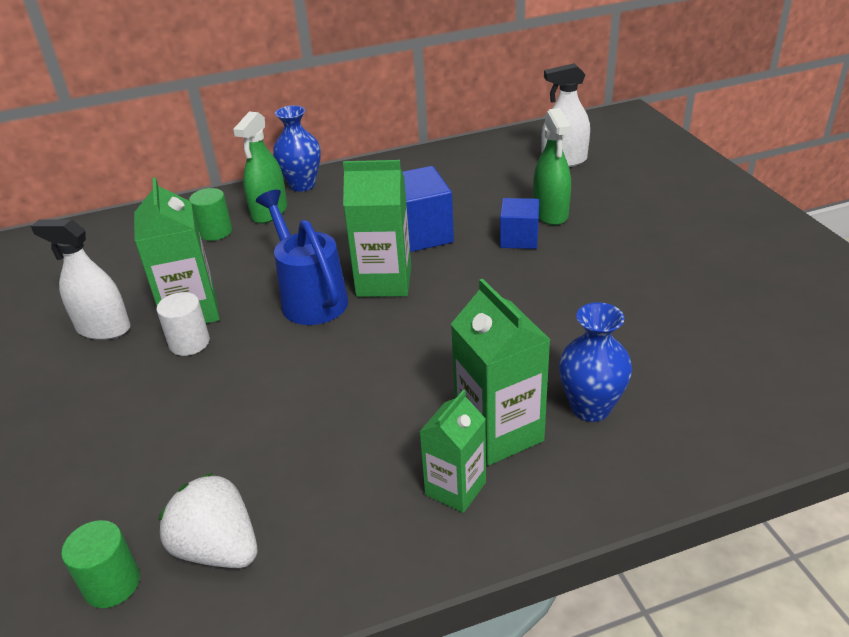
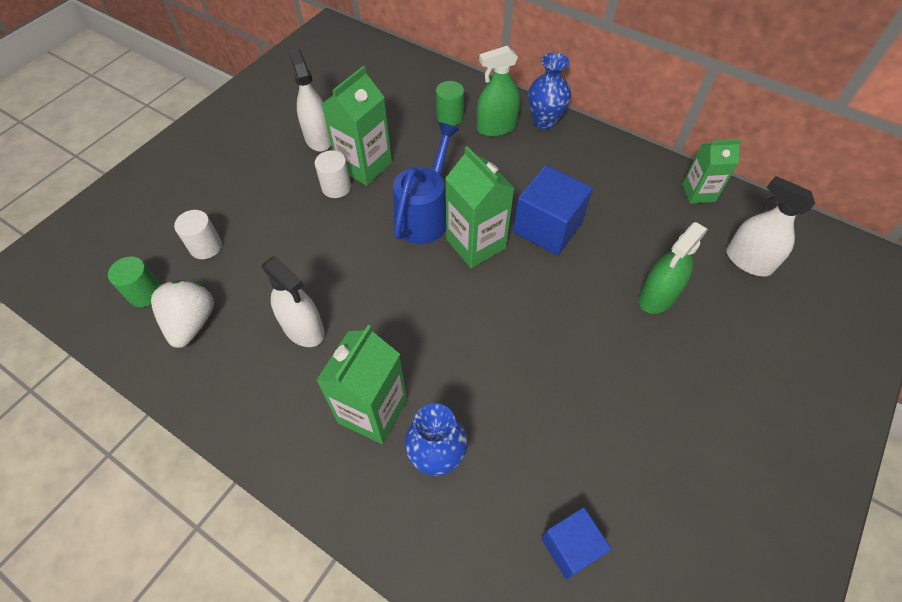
camera: 50 degrees right, 20 degrees up
green carton [420,390,486,513] -> green carton moved to [682,139,741,204]
blue cube [500,198,539,249] -> blue cube moved to [541,507,611,579]
none -> white cylinder [174,210,222,259]
none -> white spray bottle [262,256,325,347]

